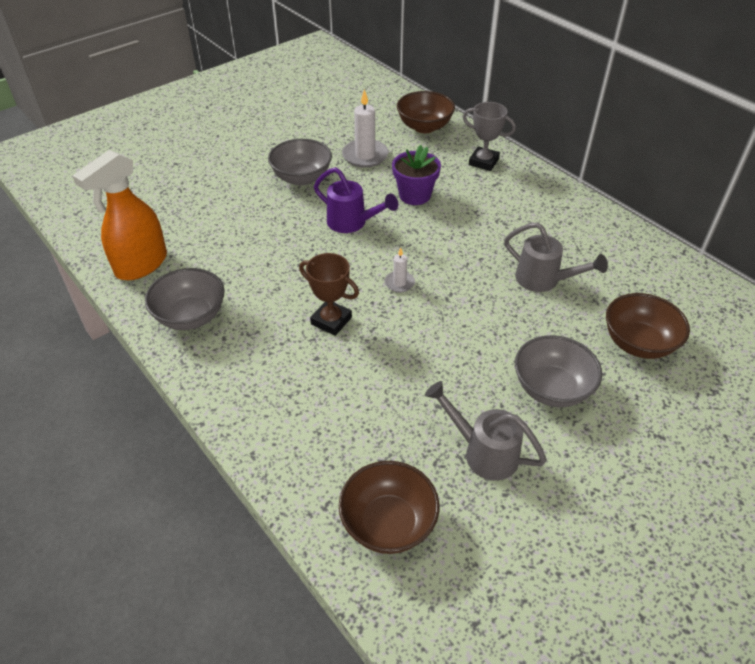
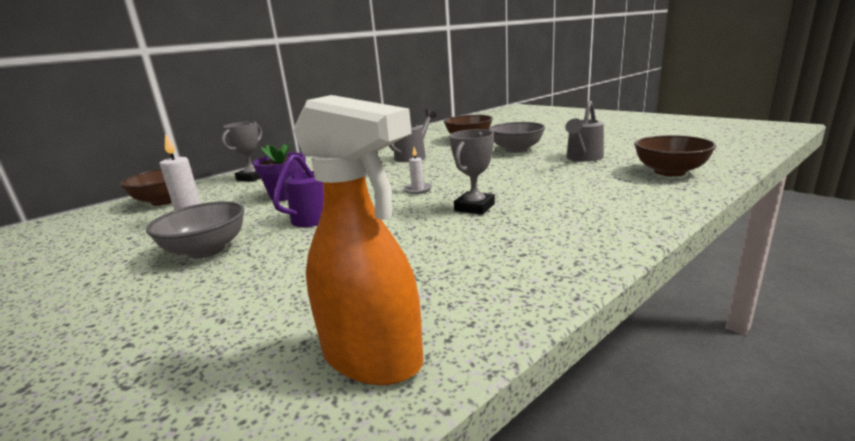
camera: 90 degrees left, 25 degrees down
grey bowl [145,268,225,330] -> none
brown trophy [299,253,359,336] -> grey trophy [450,129,495,215]

